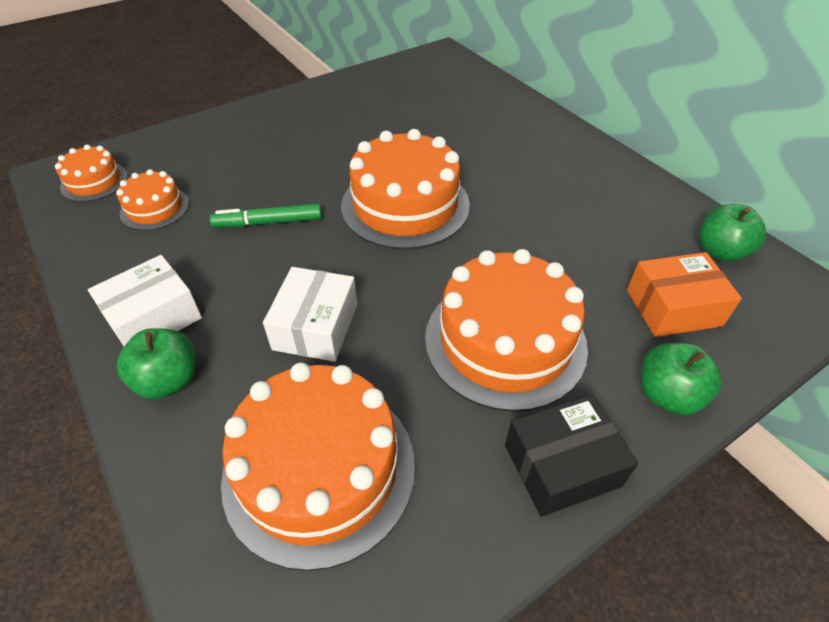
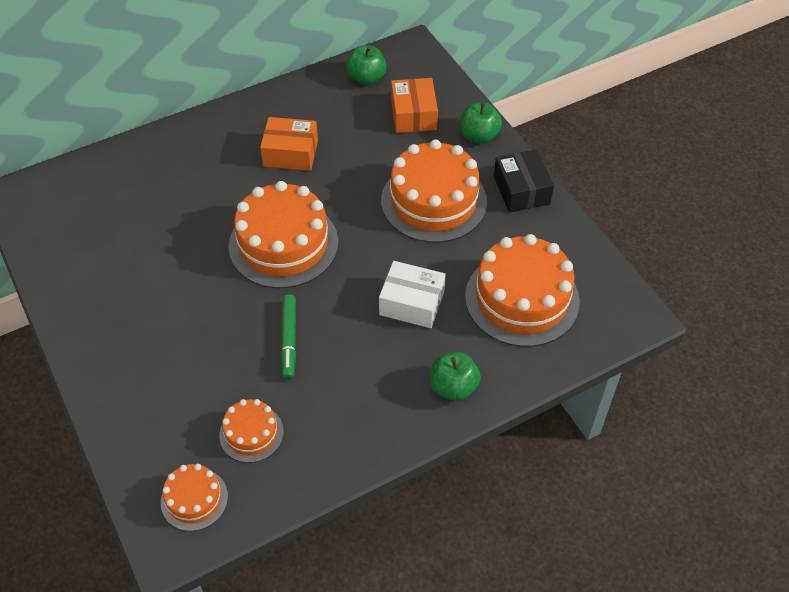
camera: 85 degrees left, 5 degrees up
white box [88,255,202,346] -> none
none -> orange box [260,117,318,171]

